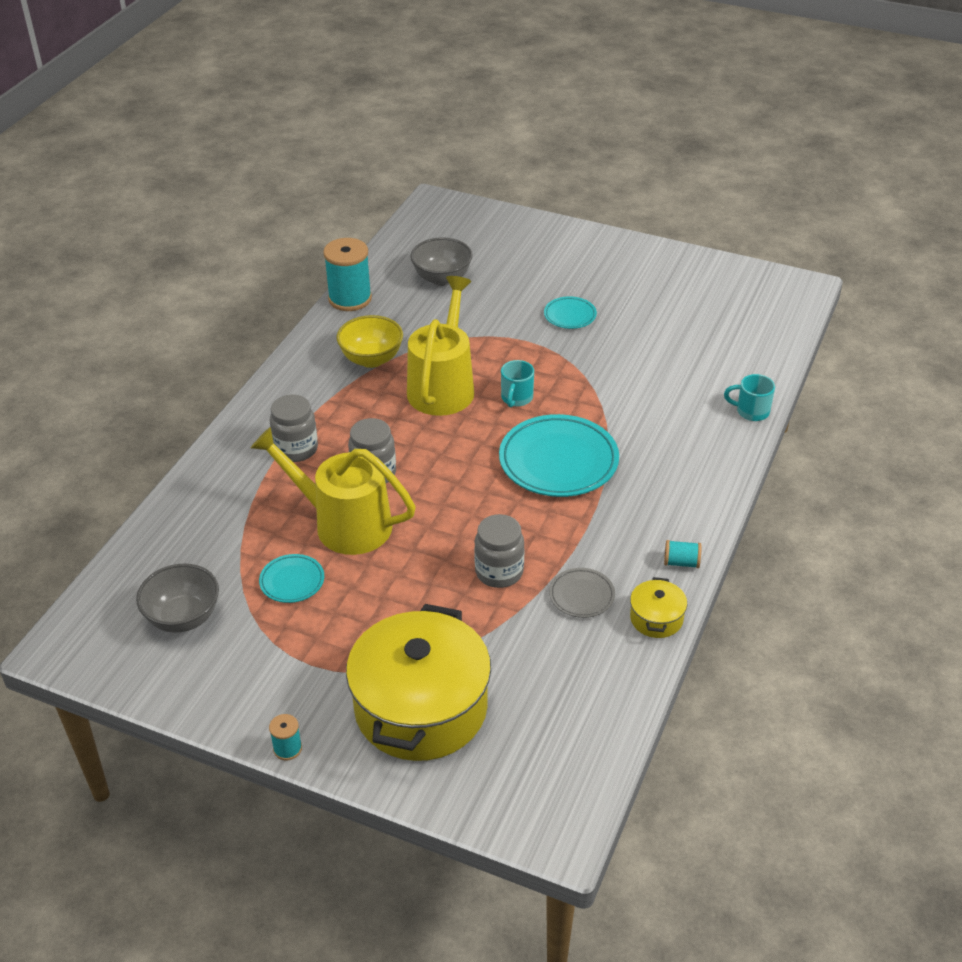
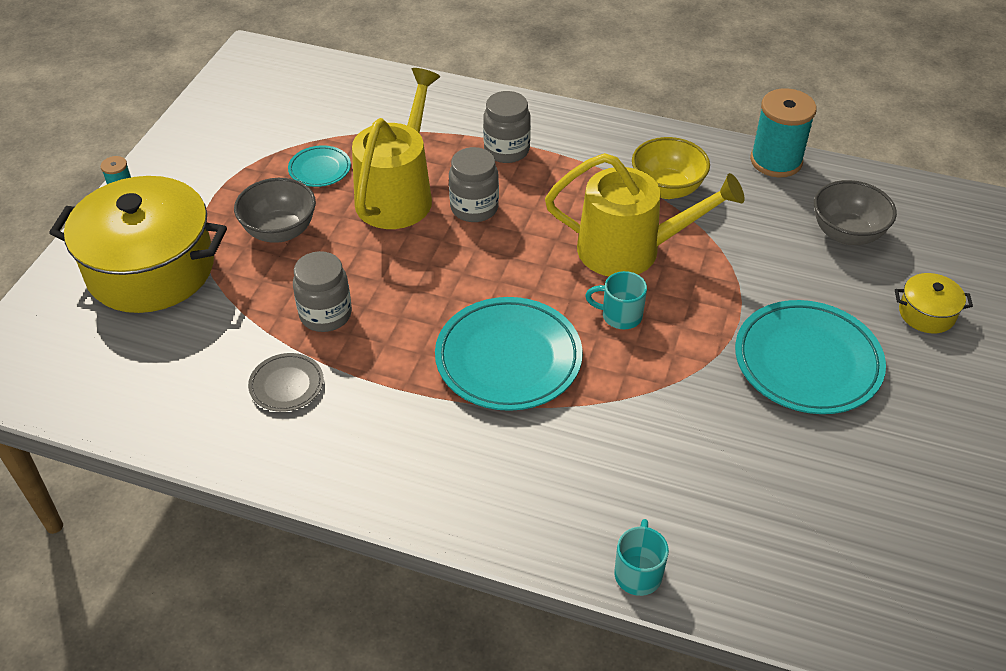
camera: 85 degrees right, 5 degrees up
grey bowl [136,564,219,633] -> grey bowl moved to [234,178,316,243]
turquoise plate [544,296,597,329] -> turquoise plate [735,300,886,414], size x2.01
yellow pot [630,577,687,638] -> yellow pot moved to [895,273,973,333]
turquoise spool [664,540,702,568] -> none

